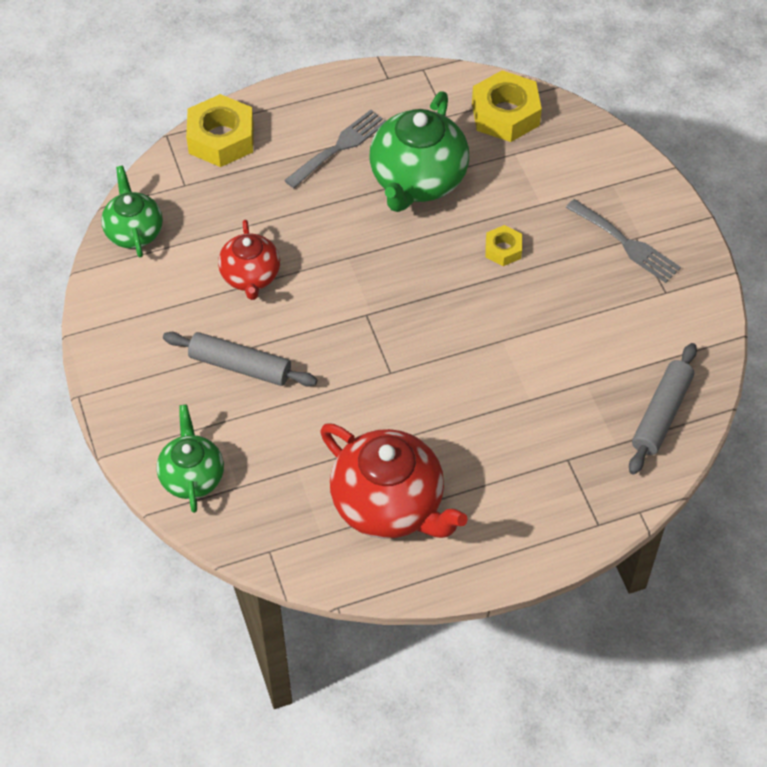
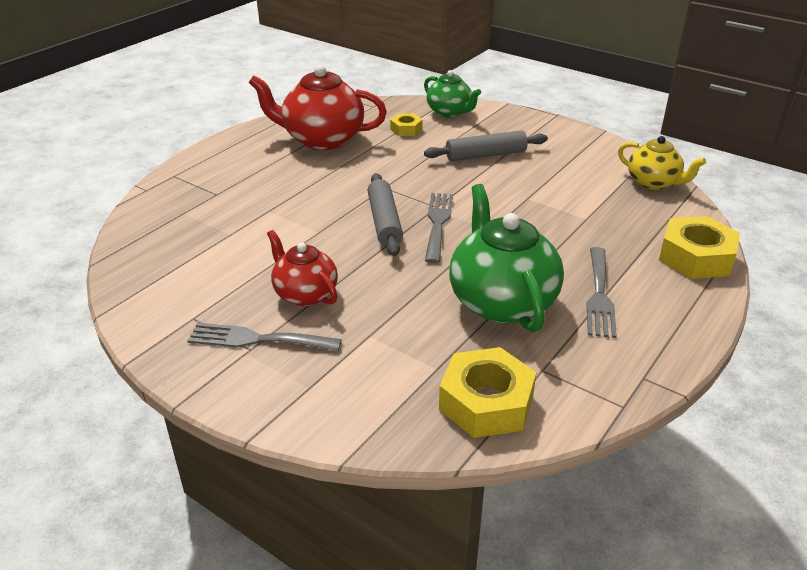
camera: 145 degrees right, 20 degrees down
green teapot [101,166,163,257] -> yellow teapot [618,136,706,190]
red teapot [218,220,280,300] -> red teapot moved to [267,230,338,306]
yellow nut [485,225,522,266] -> yellow nut moved to [390,113,423,136]
grey rolling pin [629,343,697,475] -> grey rolling pin moved to [367,173,403,256]
none -> grey fork [425,193,453,263]

